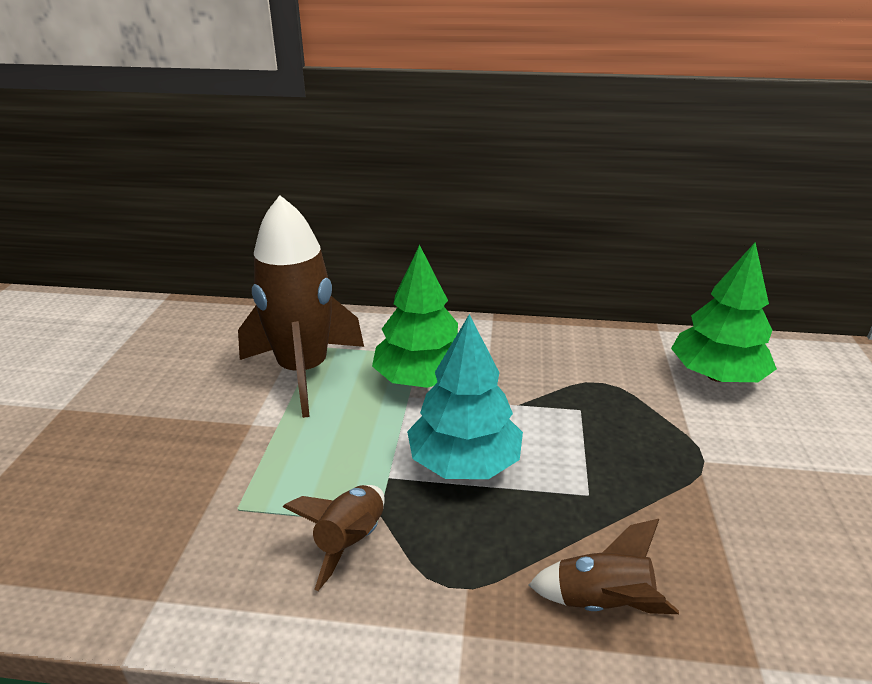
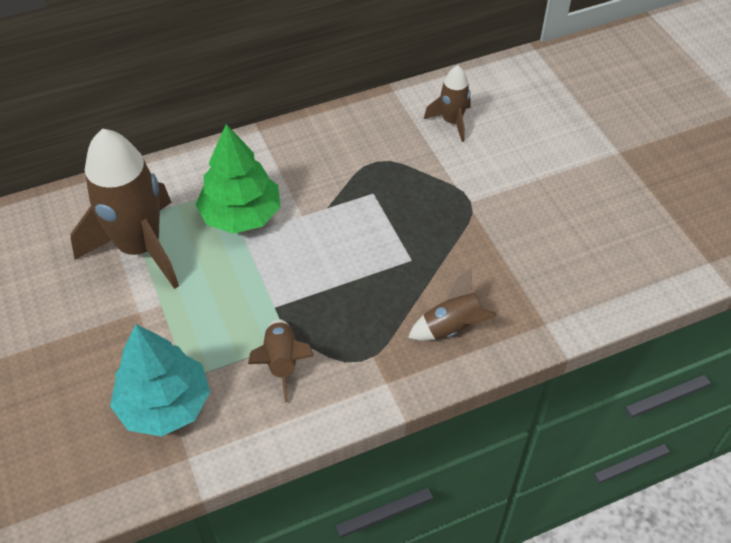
camera: 30 degrees left, 20 degrees up
turquoise tree [407,314,523,479] -> turquoise tree moved to [110,324,210,437]
green tree [671,242,777,382] -> brown rocket [424,65,471,142]

